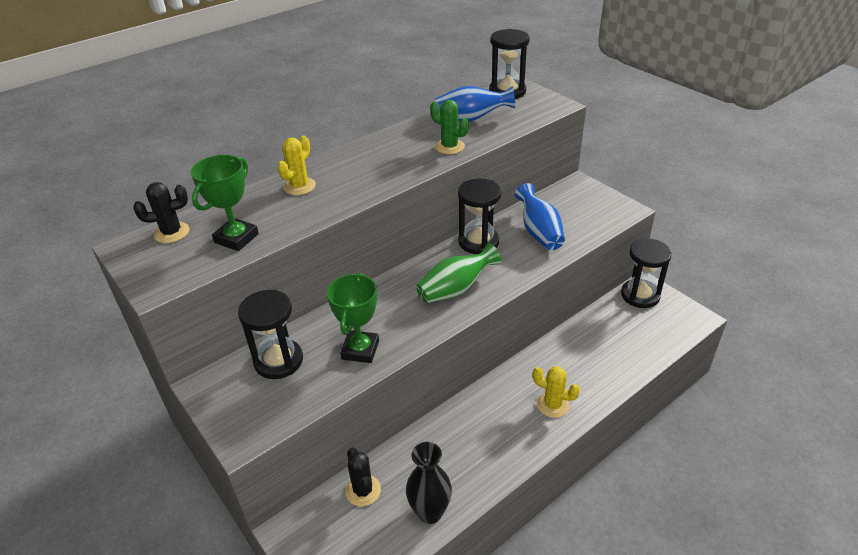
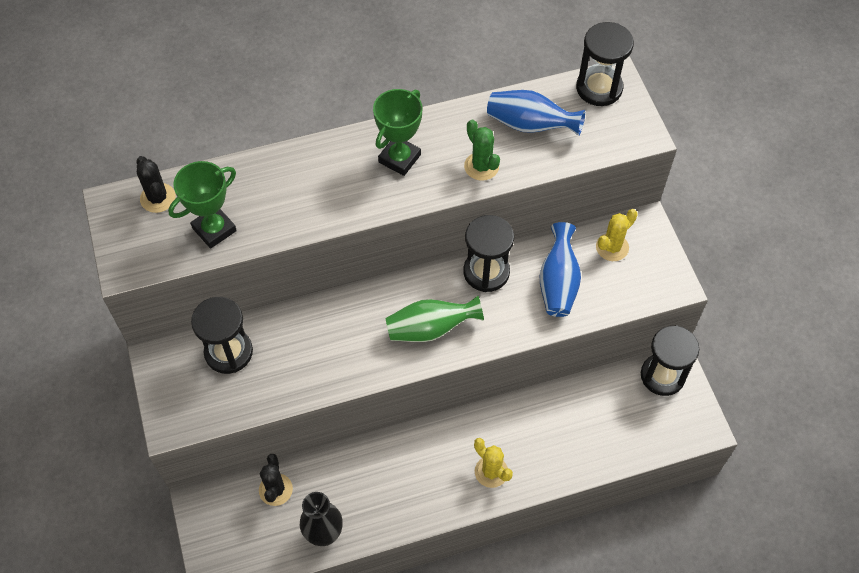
camera: 20 degrees right, 20 degrees up
black cactus [133,182,189,243] -> black cactus turned 60 degrees clockwise [136,156,176,213]
yellow cactus [277,136,316,195] -> yellow cactus moved to [596,209,638,261]
green trophy [327,273,379,363] -> green trophy moved to [373,89,422,176]

